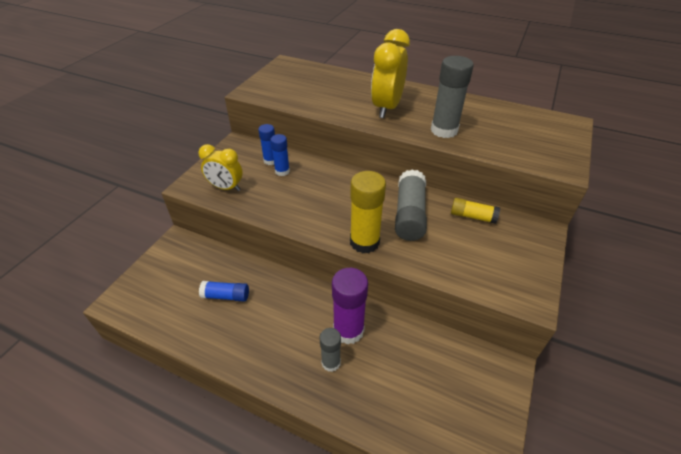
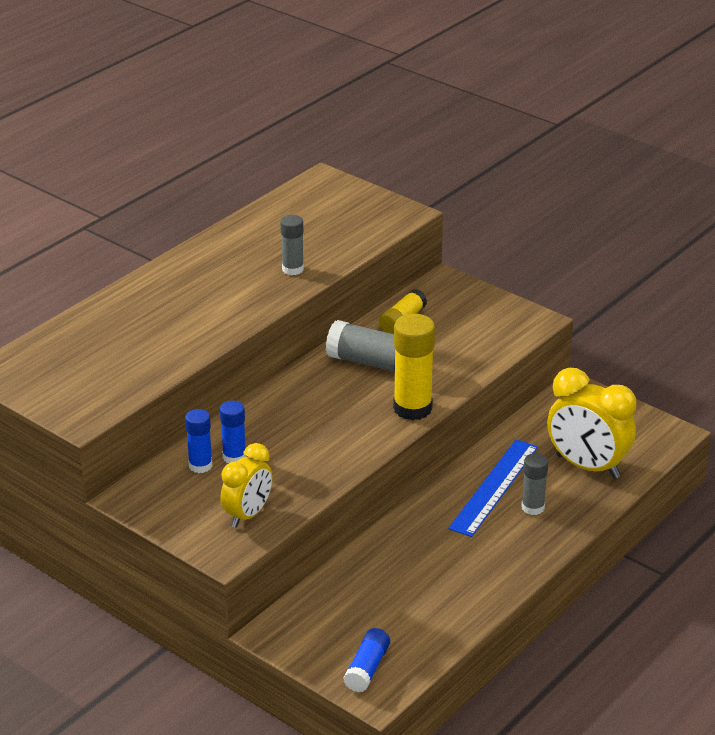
camera: 75 degrees left, 10 degrees down
blue glue stick [199,281,249,302] -> blue glue stick moved to [343,628,390,692]
purple glue stick [332,268,368,345] -> blue ruler [448,440,538,537]
yellow clock [371,29,410,118] -> yellow clock moved to [547,368,636,479]
grey glue stick [431,56,474,138] -> grey glue stick [280,215,304,275], size x0.59

